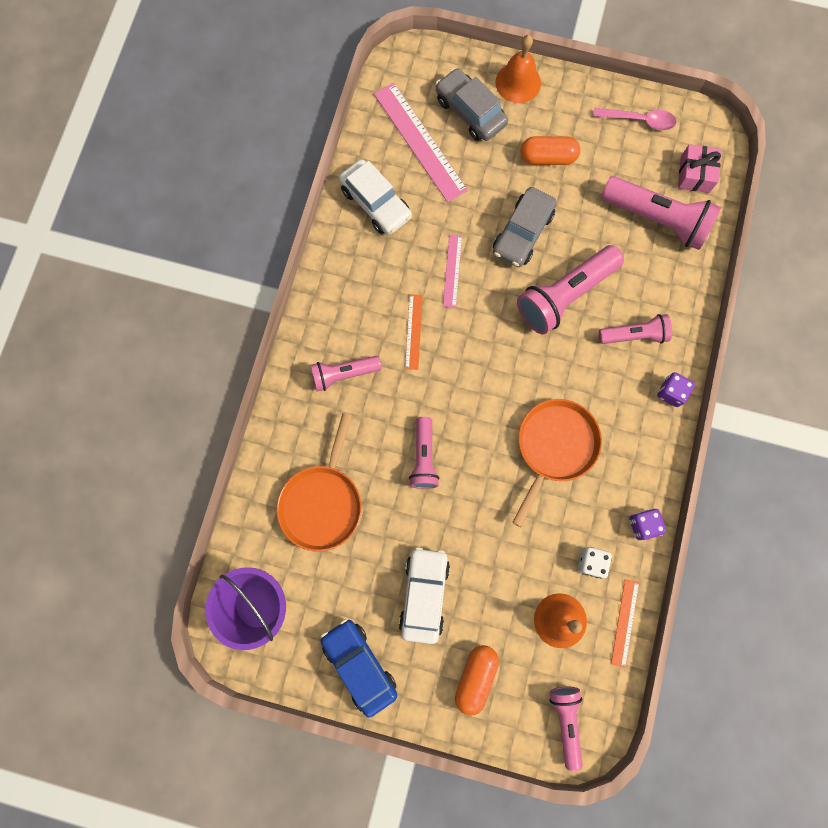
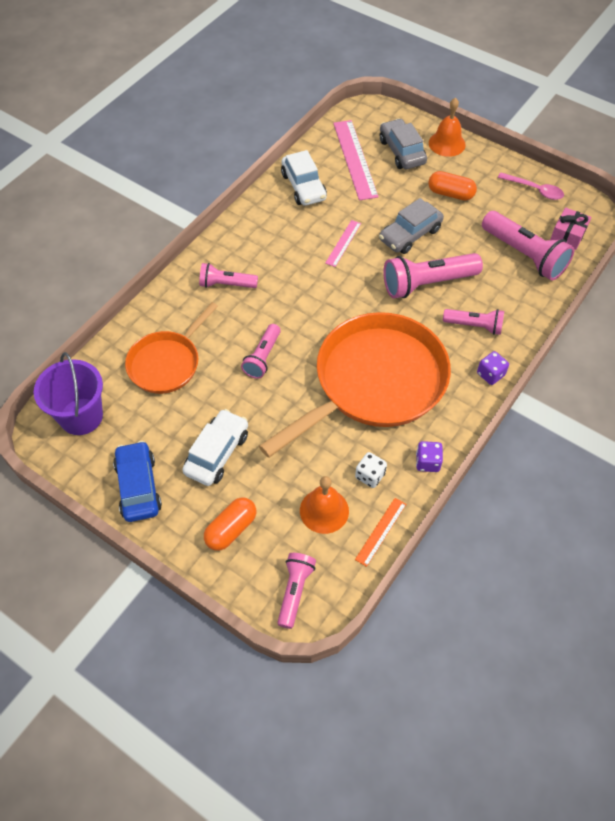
camera: 20 degrees right, 20 degrees down
orange ruler [405,294,423,370] -> none
orange pan [512,399,602,527] -> orange pan [259,312,451,458], size x1.80

